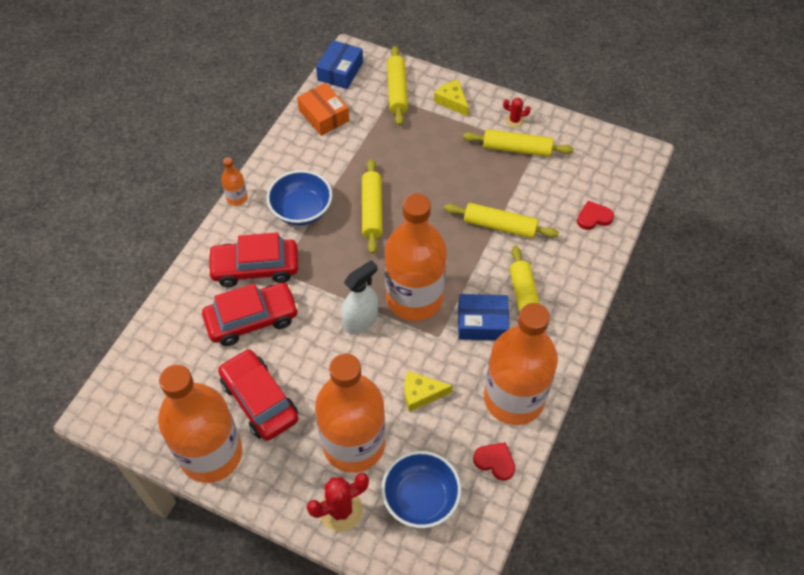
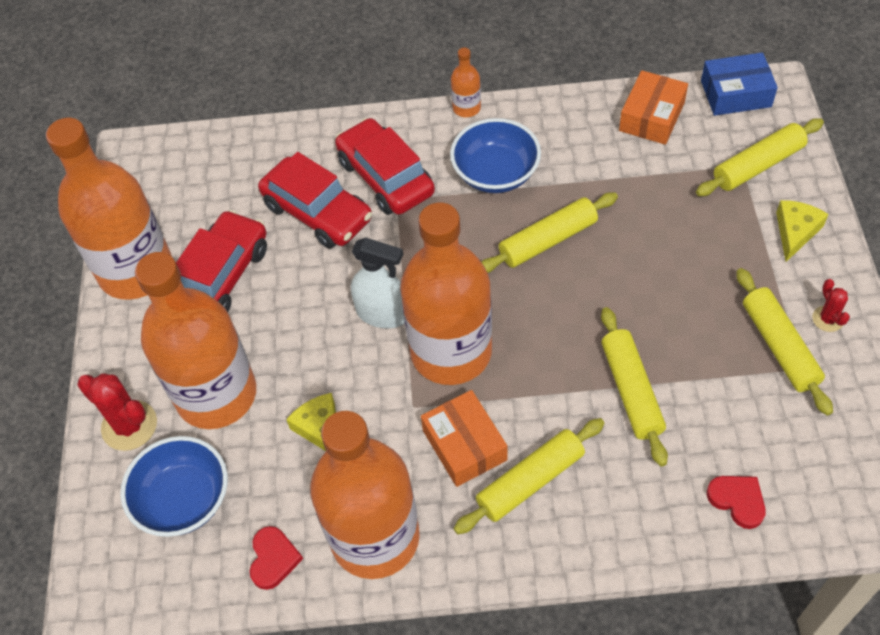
camera: 65 degrees right, 0 degrees up
blue box [458,294,509,341] -> orange box [421,390,508,487]

